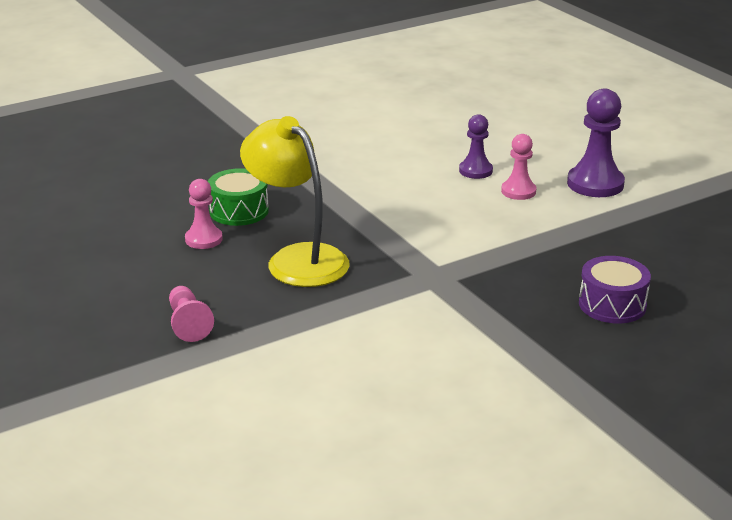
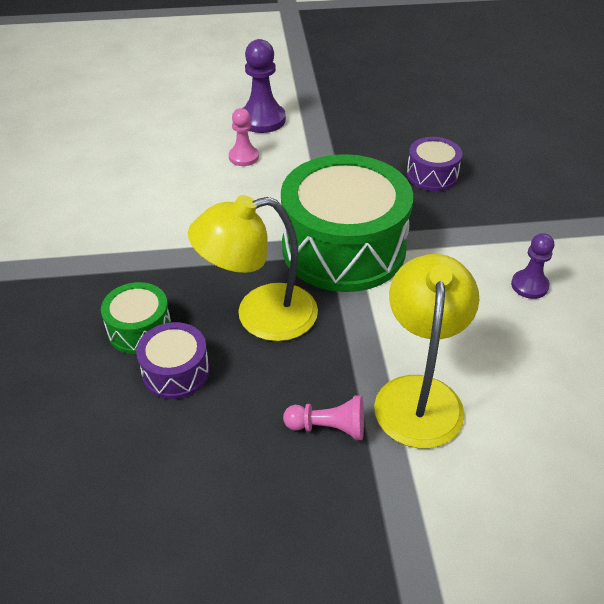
camera: 65 degrees left, 15 degrees up
pink pawn [185,179,223,249] -> purple drum [136,322,210,399]
purple pawn [459,114,493,179] -> purple pawn moved to [511,233,554,299]
none -> green drum [281,154,413,292]
none -> yellow lamp [374,254,479,448]

